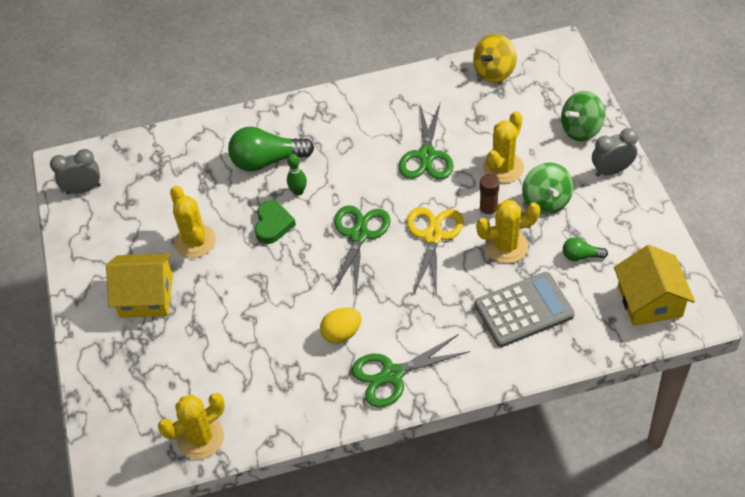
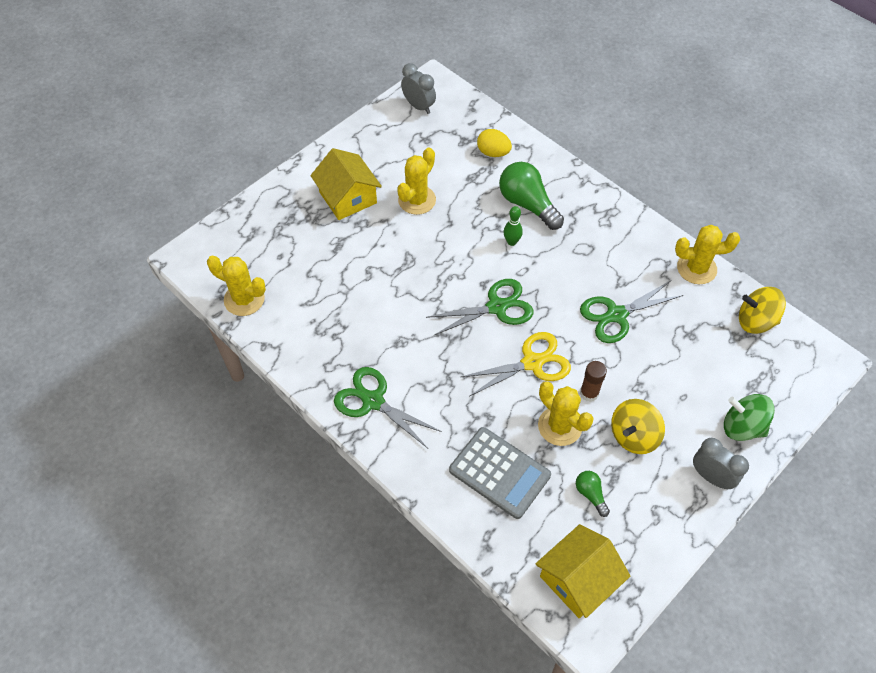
camera: 55 degrees right, 5 degrees up
green heart [255,200,296,244] -> none
yellow egg [320,307,361,344] -> yellow egg moved to [477,129,512,157]
yellow cactus [483,111,524,183] -> yellow cactus moved to [675,225,740,284]
green spinning top [522,162,573,214] -> yellow spinning top [611,399,665,454]

